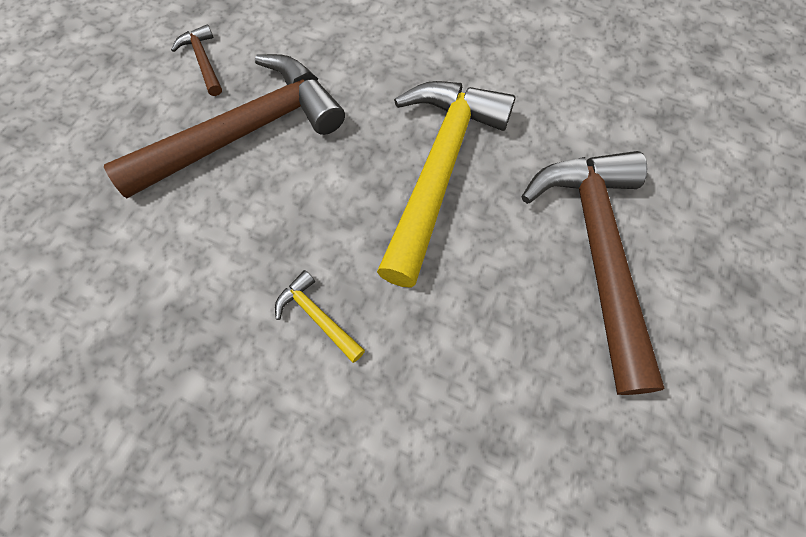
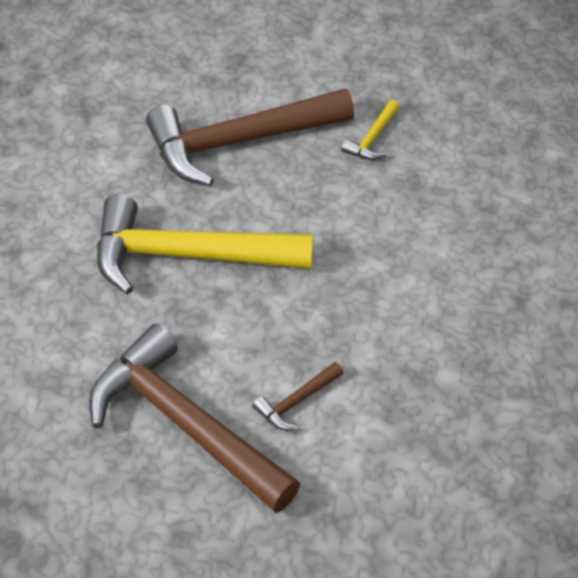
camera: 105 degrees left, 15 degrees down
brown hammer [171,24,222,96] -> brown hammer moved to [252,362,343,430]
yellow hammer [275,270,365,363] -> yellow hammer moved to [341,100,400,160]

